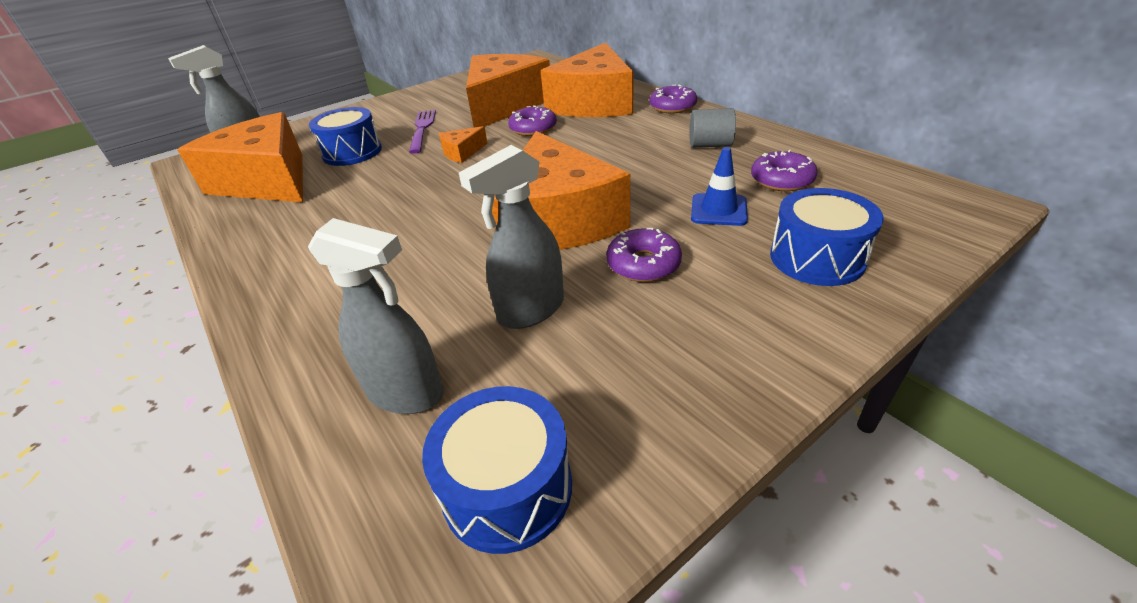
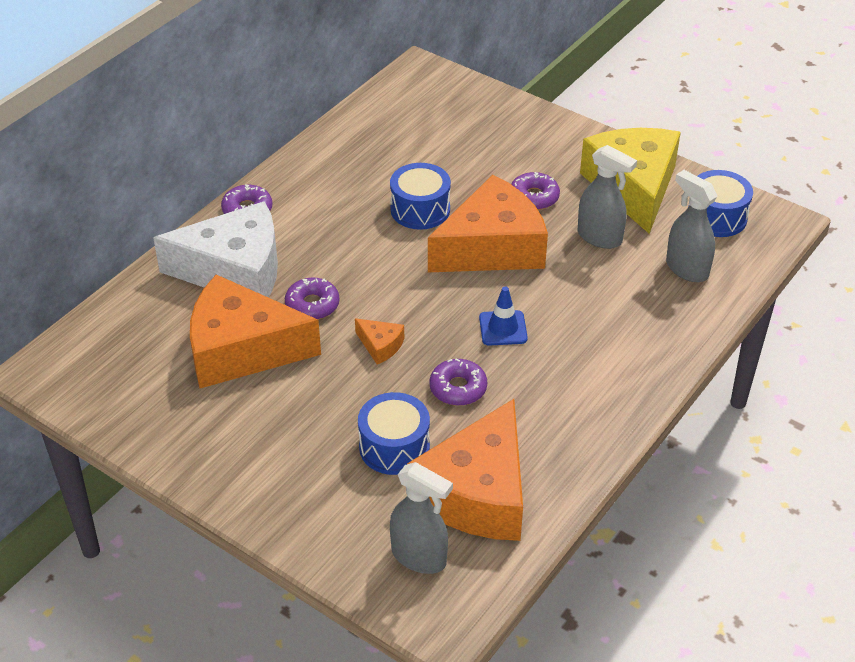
camera: 110 degrees left, 5 degrees up
grey spray bottle [308,218,444,414] -> grey spray bottle turned 45 degrees counterclockwise [666,170,718,282]
purple fork [409,110,436,154] -> none
orange cheese [541,43,634,117] -> white cheese [153,201,278,297]
grey cylinder [689,108,736,148] -> none
blue traffic cone [691,147,748,226] -> blue traffic cone moved to [479,287,528,346]
purple donut [751,150,818,191] -> purple donut moved to [430,359,487,406]
blue drum [770,188,884,286] -> blue drum moved to [390,163,451,230]
none -> yellow cheese [580,128,681,234]

